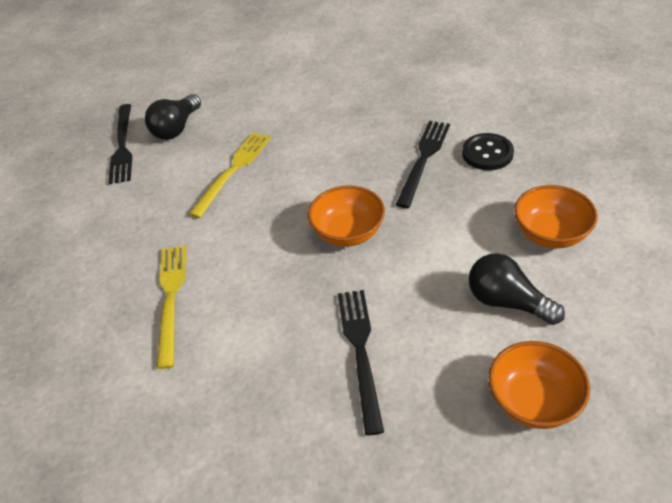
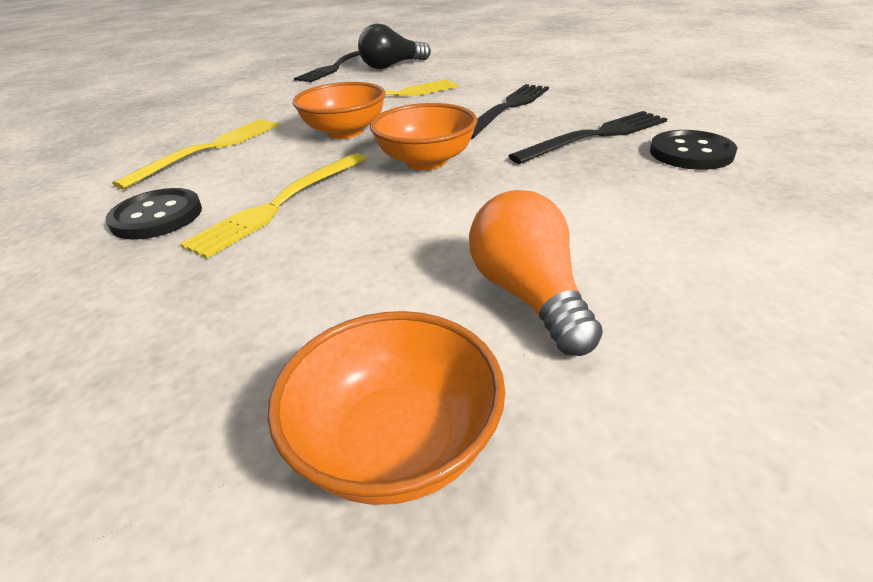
camera: 35 degrees right, 10 degrees down
black fork [338,290,384,435] -> black fork moved to [471,84,549,139]
black light bulb [469,253,565,325] -> orange light bulb [469,190,603,356]
orange bowl [514,185,598,248] -> orange bowl moved to [293,82,386,139]
none -> black button [106,188,202,240]
none -> yellow fork [180,153,367,258]

